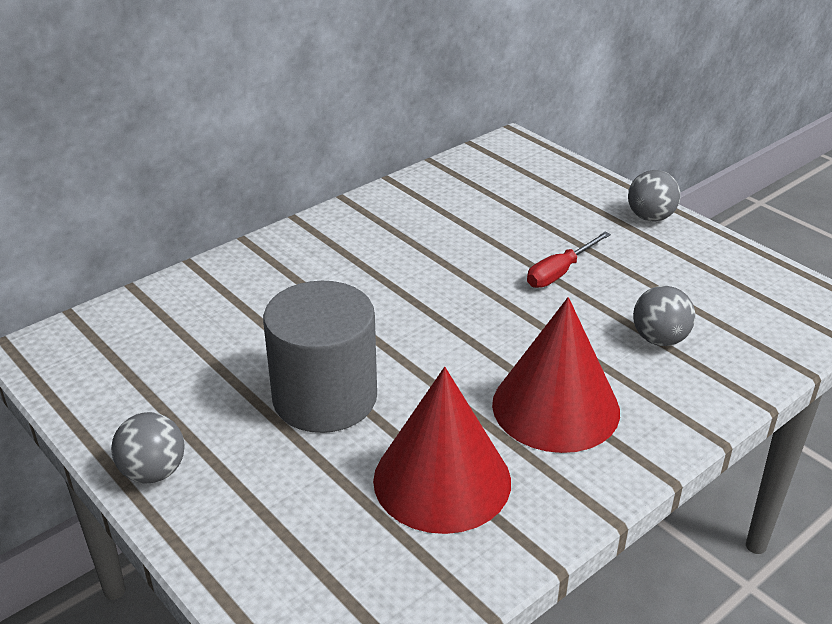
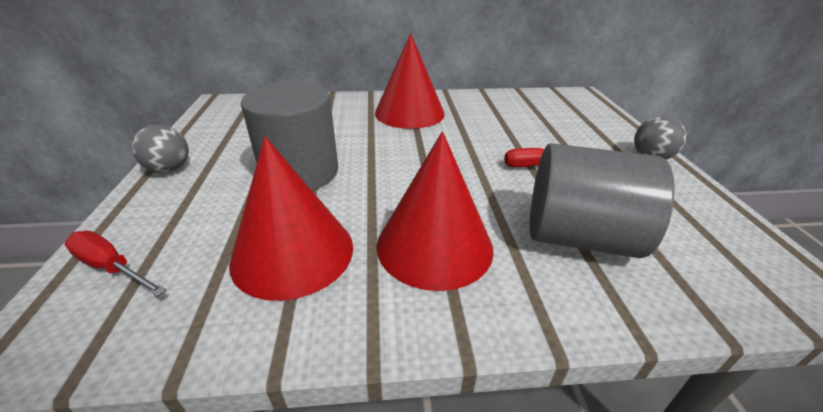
camera: 35 degrees right, 0 degrees up
grey ball [633,286,695,346] -> grey cylinder [530,143,675,258]
none -> red screwdriver [65,231,166,296]
none -> red cone [375,33,445,129]

